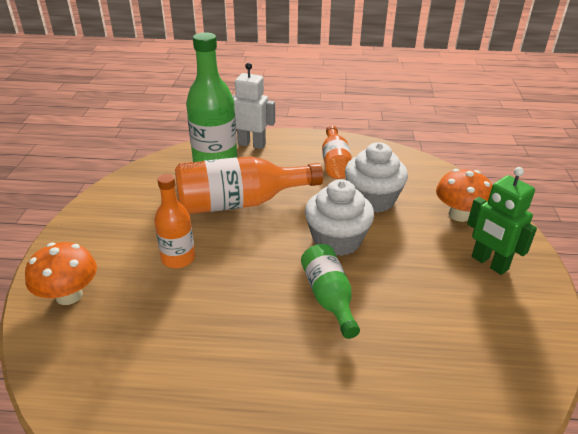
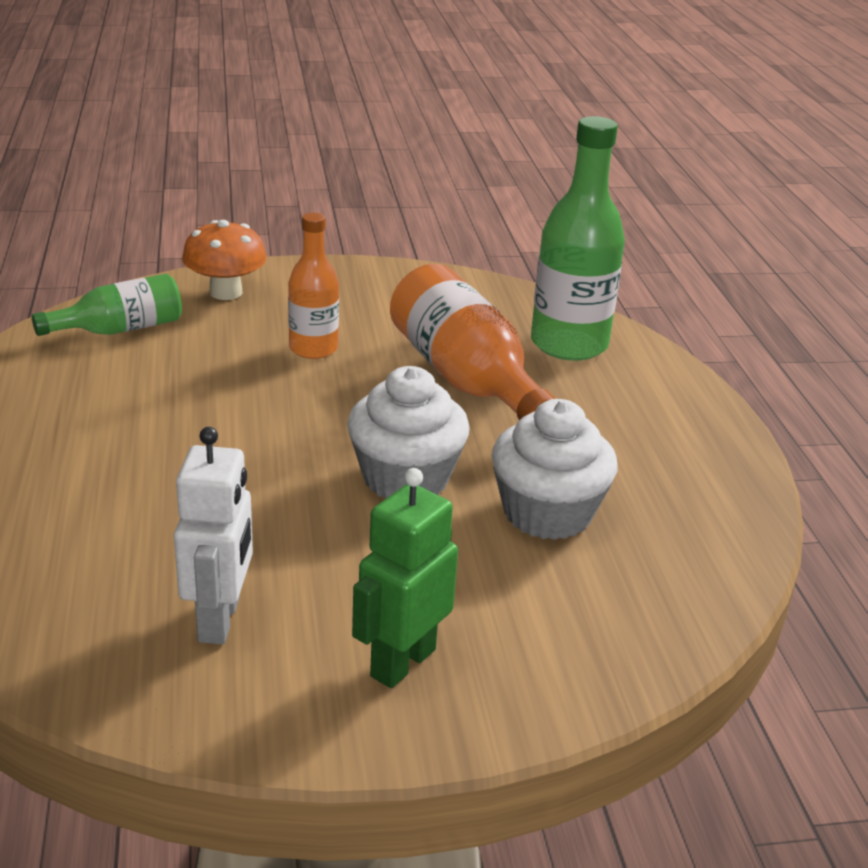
camera: 75 degrees right, 5 degrees down
white robot [232,63,275,149] -> white robot moved to [174,427,253,645]
green bottle [301,244,360,339] -> green bottle moved to [32,274,182,336]
orange bottle [322,126,352,179] -> none
orange mushroom [436,169,493,222] -> none

